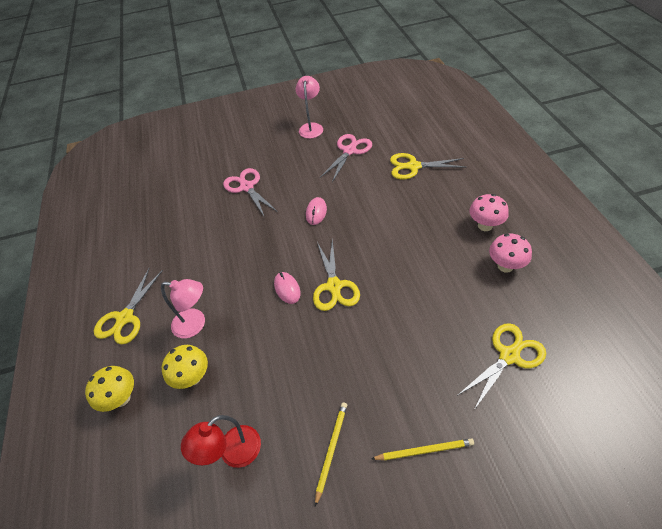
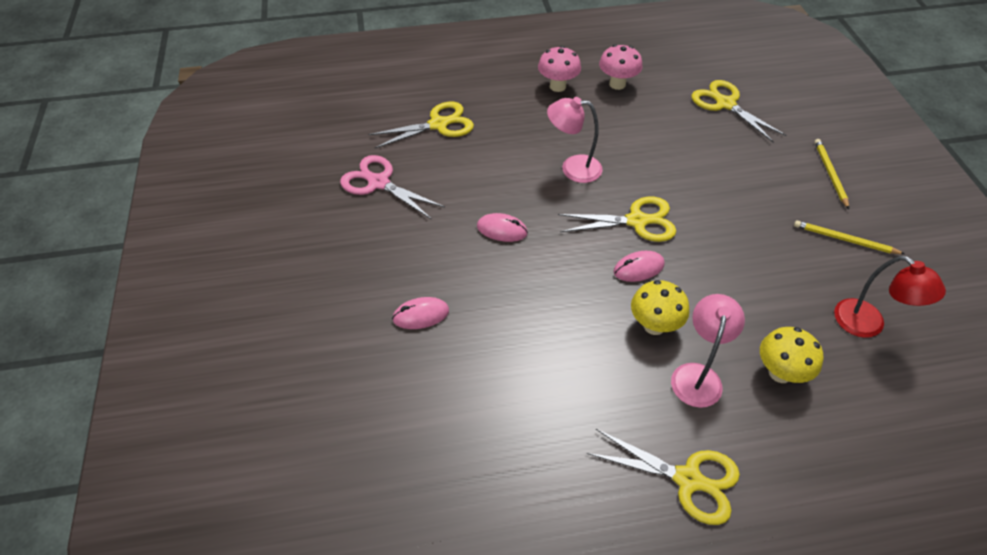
camera: 90 degrees left, 0 degrees up
yellow mushroom [85,366,134,412] -> yellow mushroom moved to [631,280,689,335]
pink scissors [223,168,278,218] -> pink mouse [392,297,449,329]
pink lamp [296,76,323,138] -> pink lamp moved to [547,97,603,183]
yellow scissors [390,153,465,179] -> yellow scissors turned 120 degrees counterclockwise [368,102,474,148]

